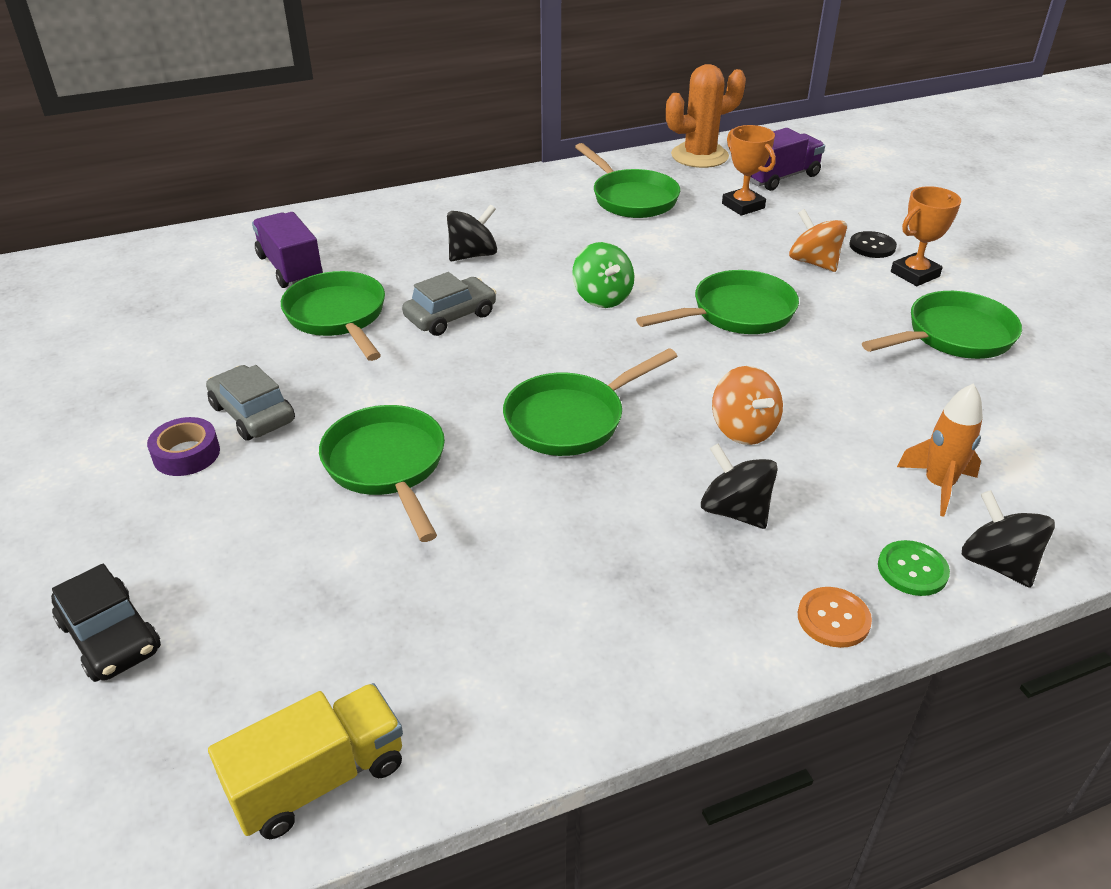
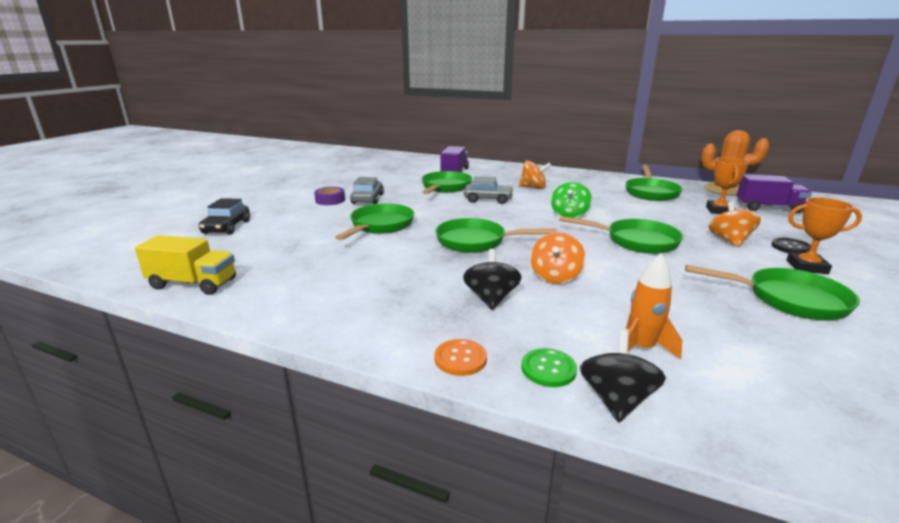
camera: 45 degrees right, 15 degrees down
black spinning top [447,204,497,261] -> orange spinning top [519,160,551,189]

